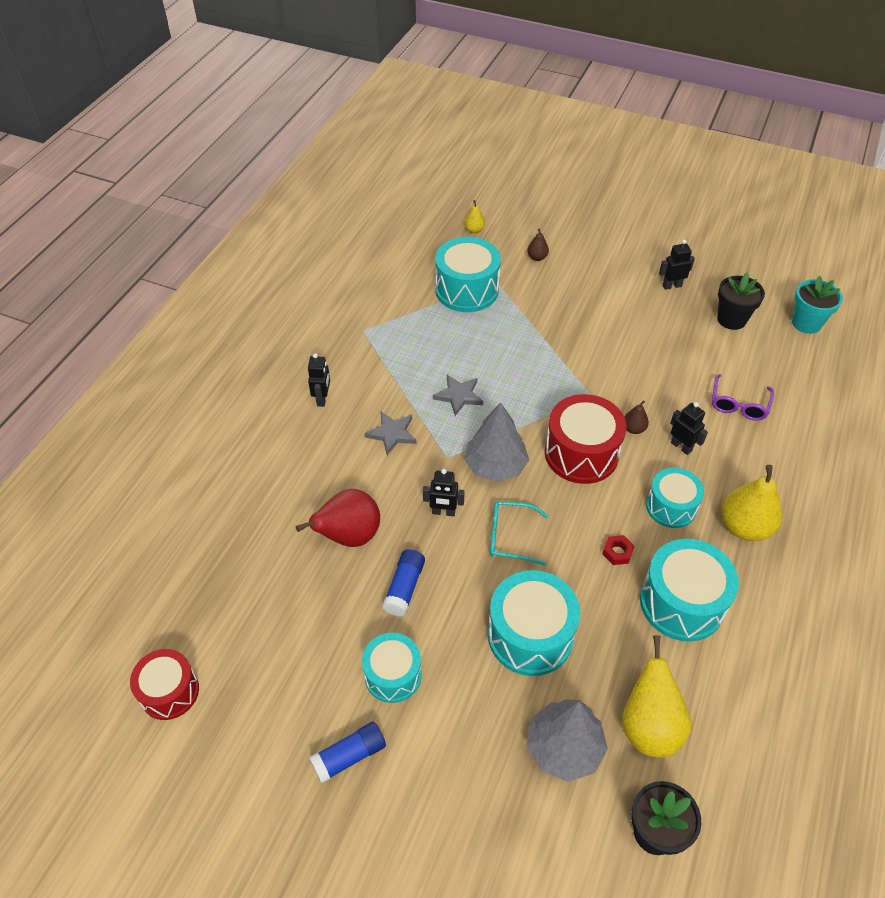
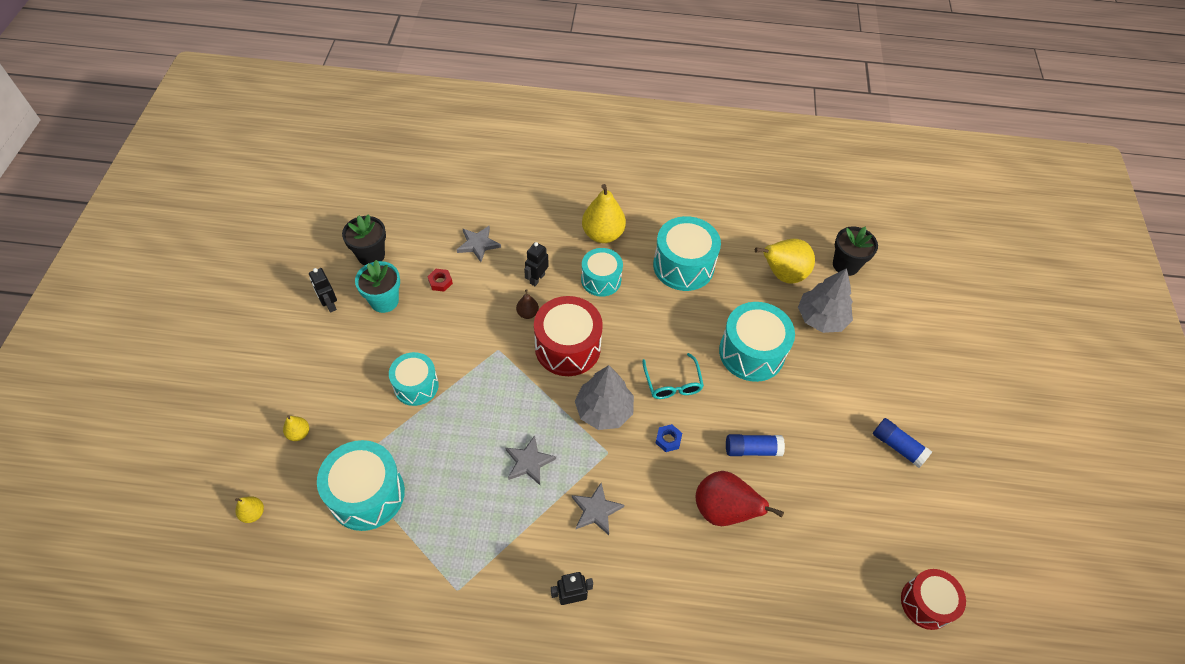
camera: 110 degrees left, 5 degrees up
turquoise drum [362,633,421,703] -> turquoise drum moved to [389,352,439,406]
black robot [423,469,465,516] -> blue nut [656,424,682,452]
brown pear [527,228,549,261] -> yellow pear [283,415,309,441]
red nut [602,535,635,565] -> red nut moved to [427,269,453,292]
purple glasses [712,374,774,421] -> grey star [457,226,501,262]
turquoise flower pot [792,276,843,334] -> turquoise flower pot moved to [355,260,400,313]

